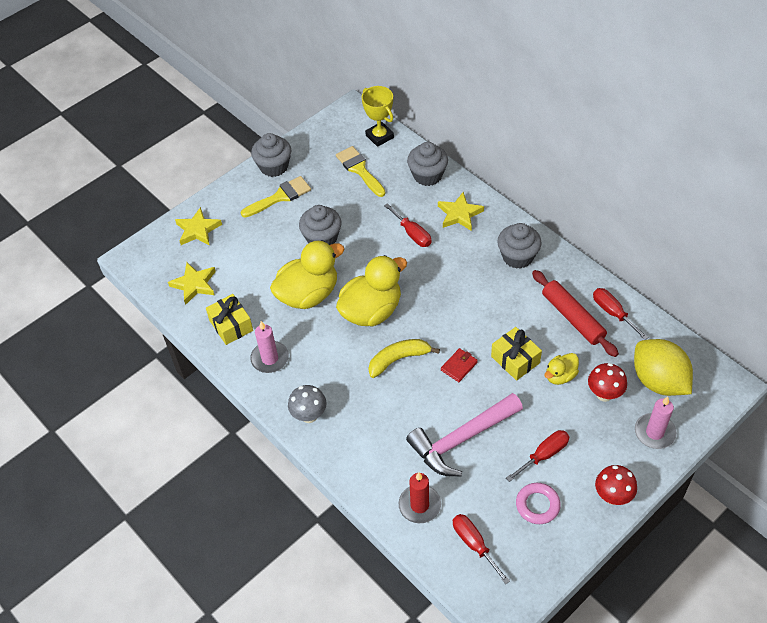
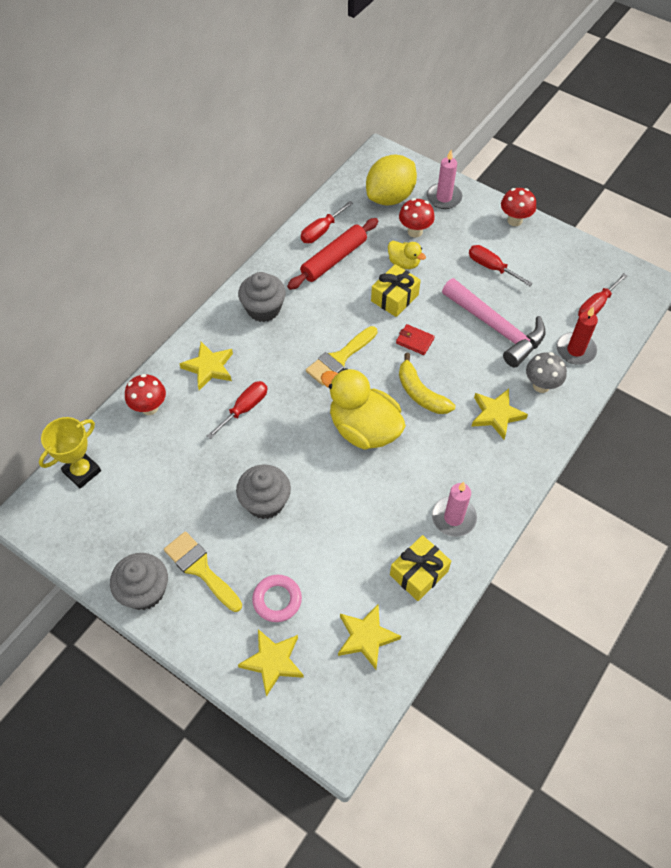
camera: 105 degrees left, 5 degrees up
yellow duck [270,240,344,309] -> none
grey mushroom [288,385,327,423] -> grey mushroom moved to [526,352,567,393]
yellow brush [336,146,386,197] -> yellow brush moved to [306,326,377,386]
grey cupcake [407,142,448,186] -> red mushroom [125,374,166,415]
pink ring [516,483,561,524] -> pink ring moved to [252,575,302,622]
none -> yellow star [471,389,528,439]

